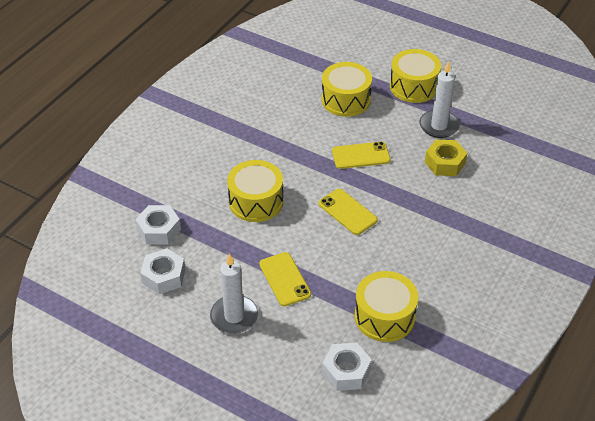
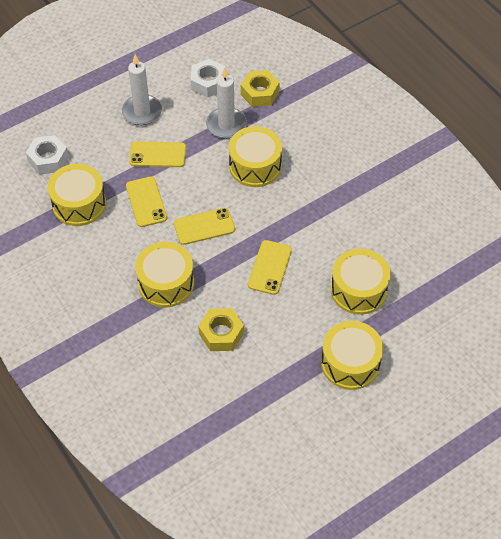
camera: 115 degrees right, 10 degrees up
white nut [136,205,181,245] -> yellow nut [241,70,280,107]
white candle [420,61,460,138] -> white candle moved to [206,68,247,138]
none -> yellow phone [126,176,167,227]
none -> yellow drum [135,242,194,307]

